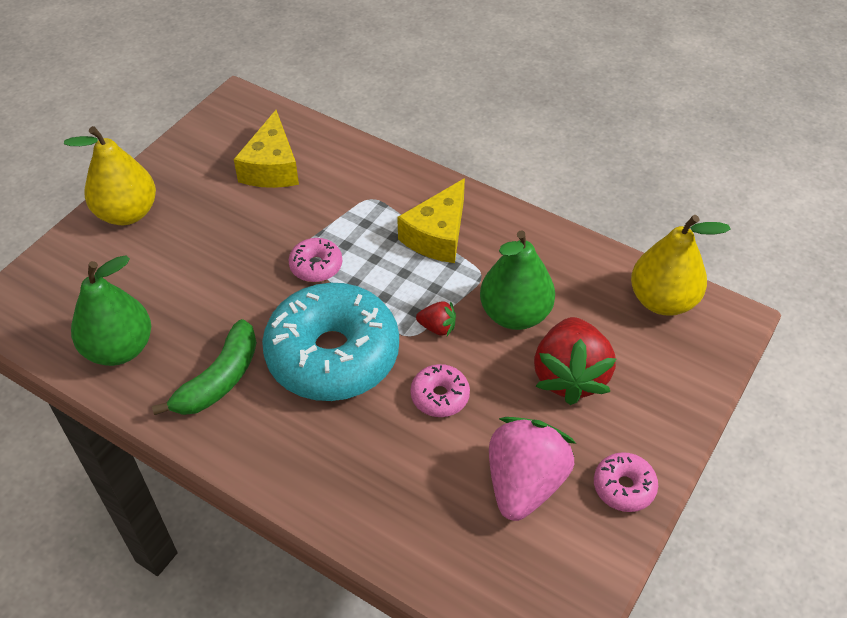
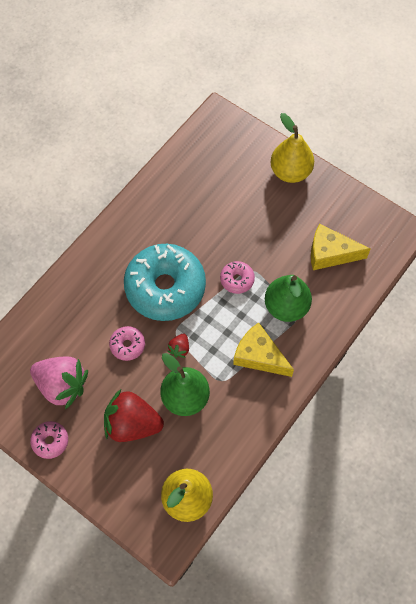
camera: 95 degrees right, 15 degrees up
green pear [71,255,151,366] -> green pear moved to [265,275,312,322]
green banana [152,319,257,415] -> none

